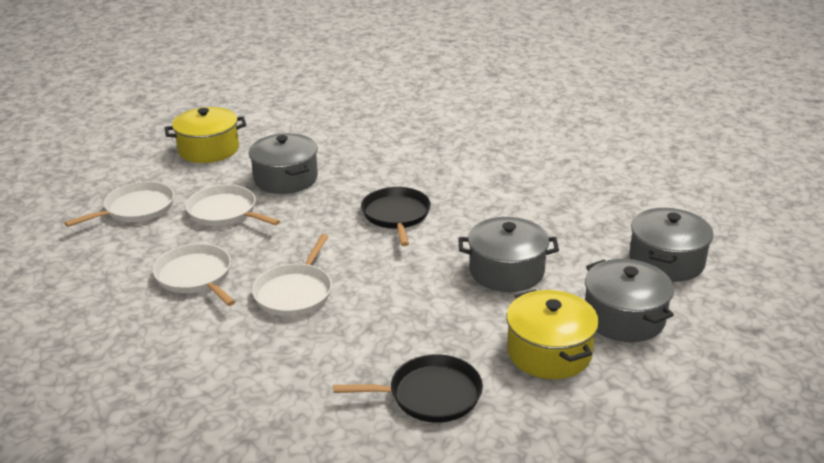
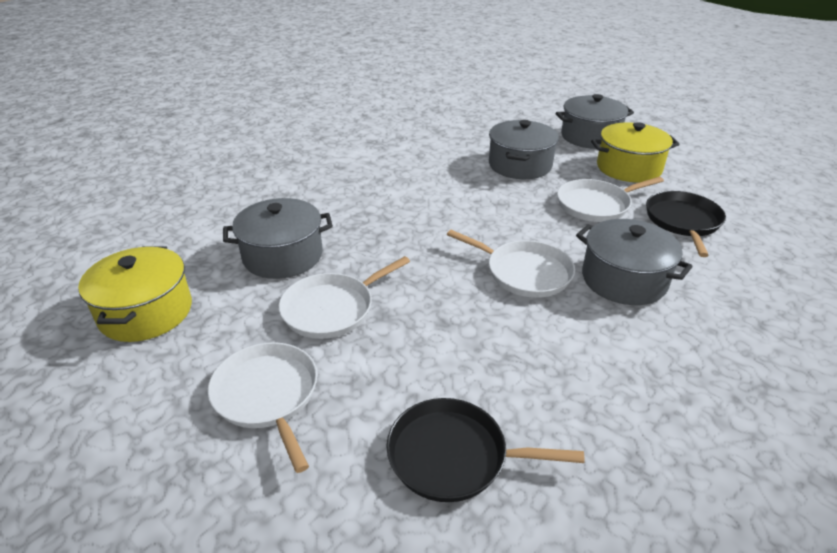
camera: 75 degrees left, 5 degrees up
white pan [153,244,235,306] -> white pan moved to [557,177,664,222]
black pan [361,187,431,246] -> black pan moved to [386,398,585,502]
grey pot [629,208,713,282] -> grey pot moved to [576,219,693,305]

